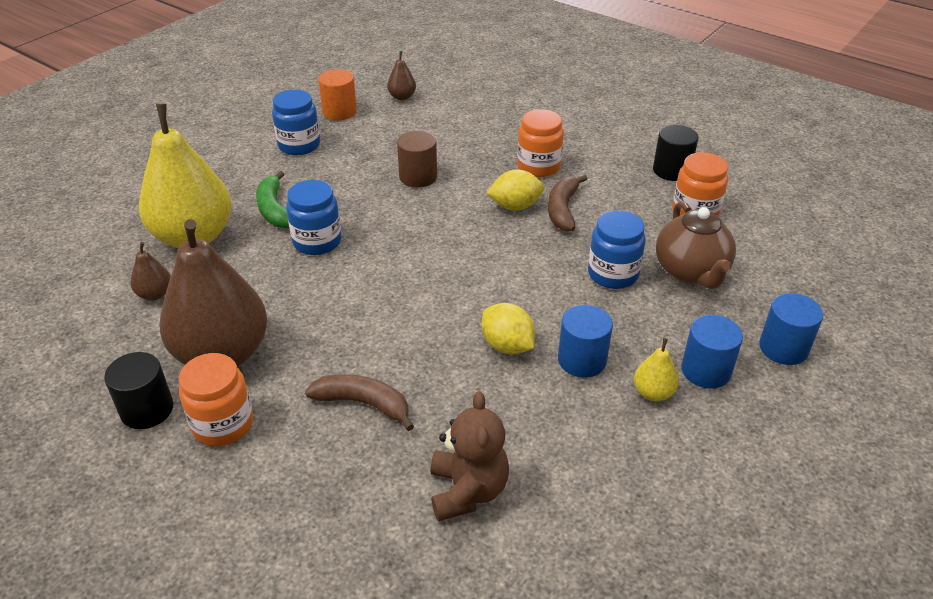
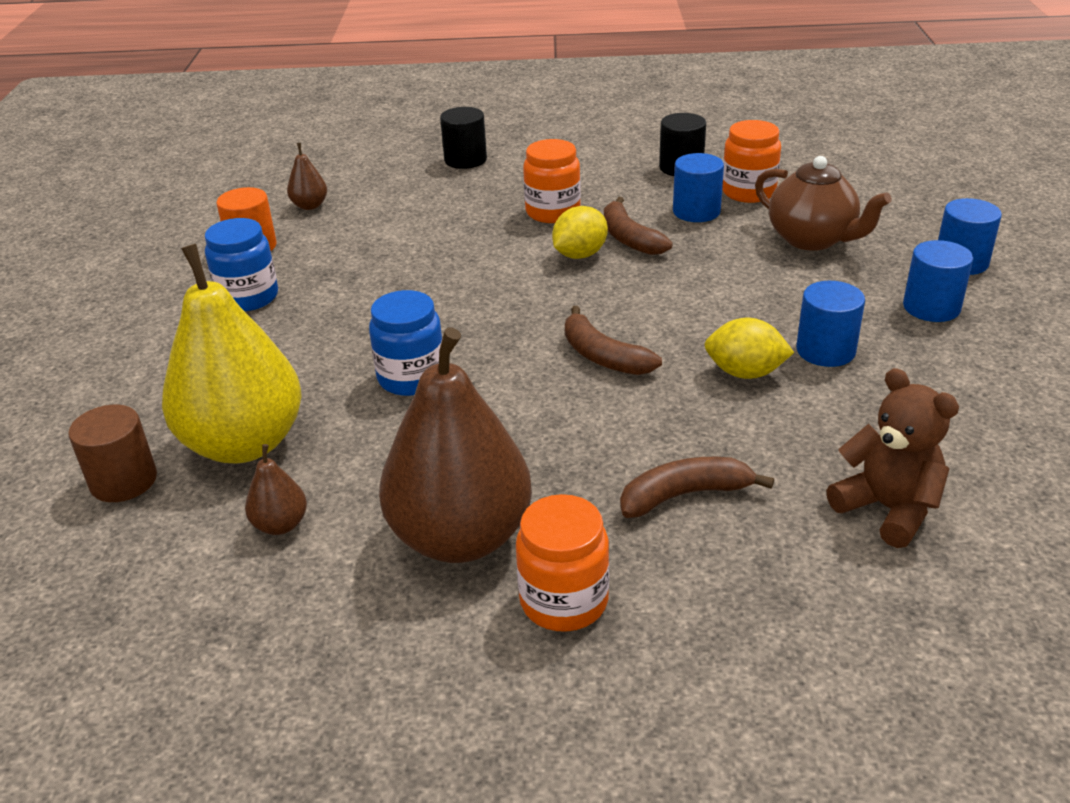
camera: 35 degrees left, 5 degrees down
black cylinder [104,352,173,429] -> black cylinder moved to [440,107,487,169]
green banana [256,171,289,228] -> none
brown cylinder [397,131,437,188] -> brown cylinder moved to [68,405,157,502]
blue jar [588,210,646,289] -> none
yellow pear [634,338,679,401] -> none
none -> brown banana [565,306,662,375]
none -> blue cylinder [673,153,724,222]

